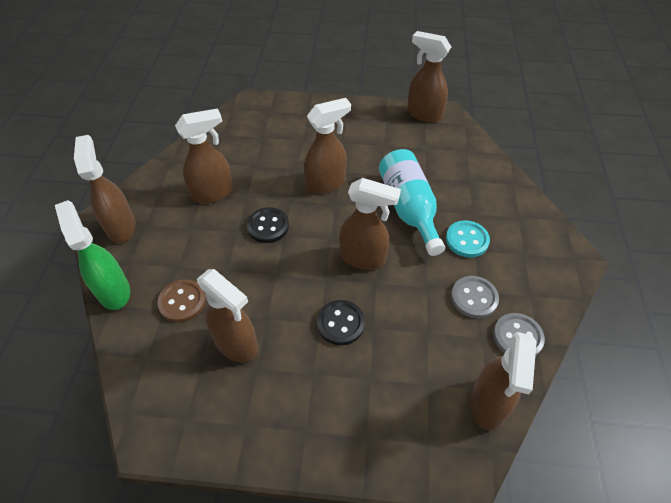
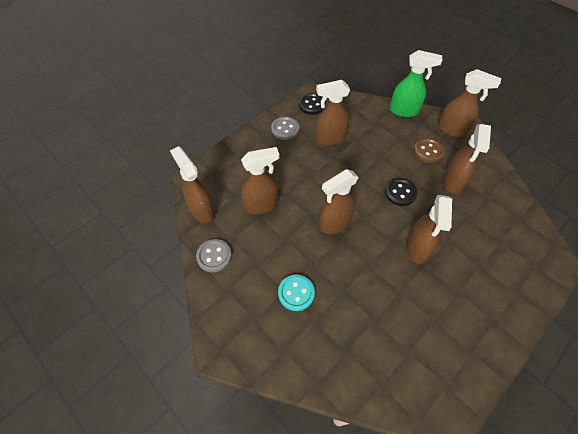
camera: 130 degrees right, 5 degrees up
brown button [157,279,206,323] -> brown button moved to [413,138,444,163]
black button [317,300,365,345] -> black button moved to [299,93,326,115]
turquoise bottle [379,149,445,256] -> none
brown spray bottle [407,31,451,122] -> brown spray bottle moved to [241,147,280,214]
grey button [451,276,499,318] -> grey button moved to [271,116,299,140]

